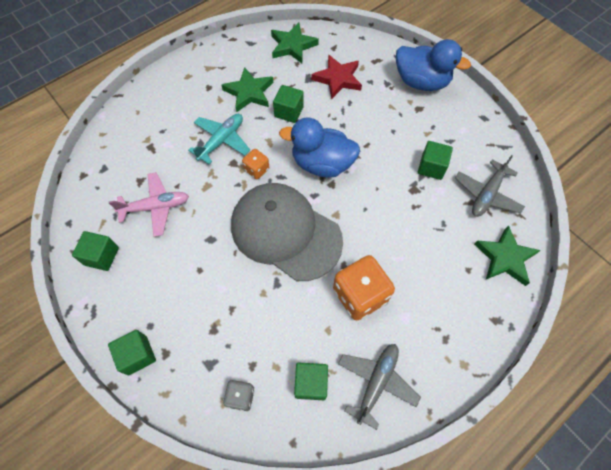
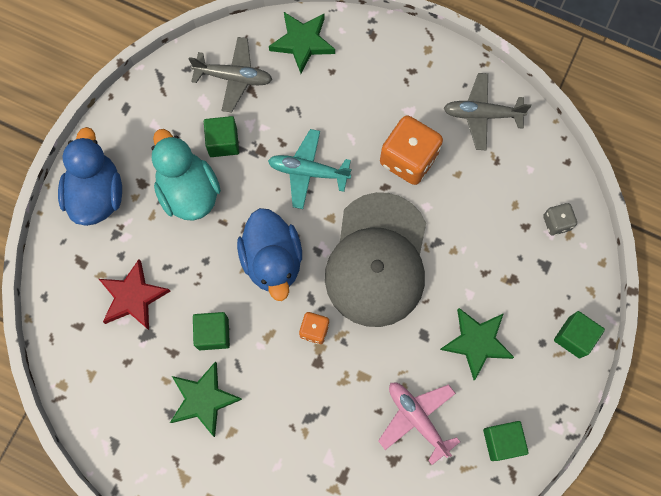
camera: 115 degrees left, 10 degrees up
turquoise plane [188,114,250,164] -> turquoise plane moved to [268,129,352,209]
green star [271,23,319,63] -> green star moved to [440,308,514,380]
green cube [294,362,328,400] -> none
none -> turquoise duck [151,129,221,221]

